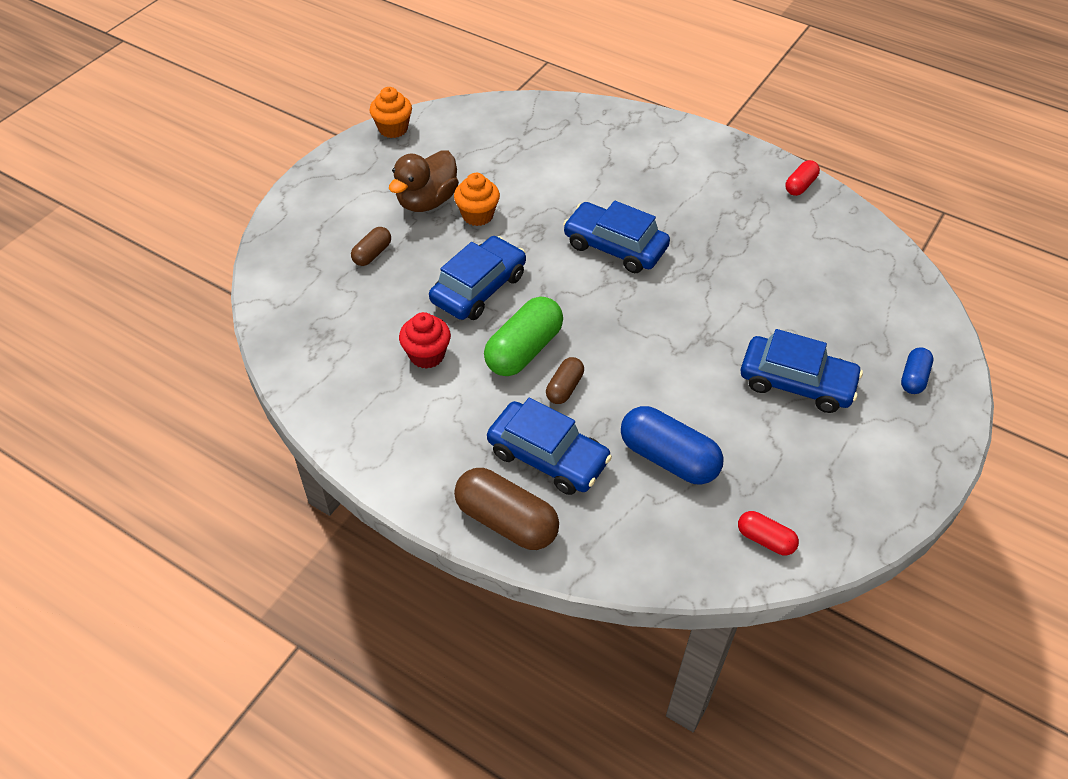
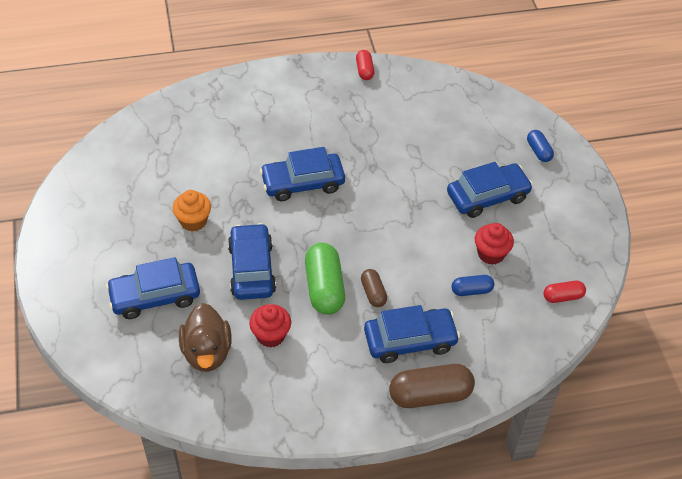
camera: 45 degrees left, 0 degrees up
brown capsule [351,227,391,266] -> blue car [106,257,200,319]
orange cupcake [370,87,412,138] -> none
brown duck [389,150,459,212] -> brown duck moved to [179,303,232,372]
blue capsule [621,406,724,485] -> blue capsule [452,275,494,296], size x0.54
none -> red cupcake [475,223,514,265]

